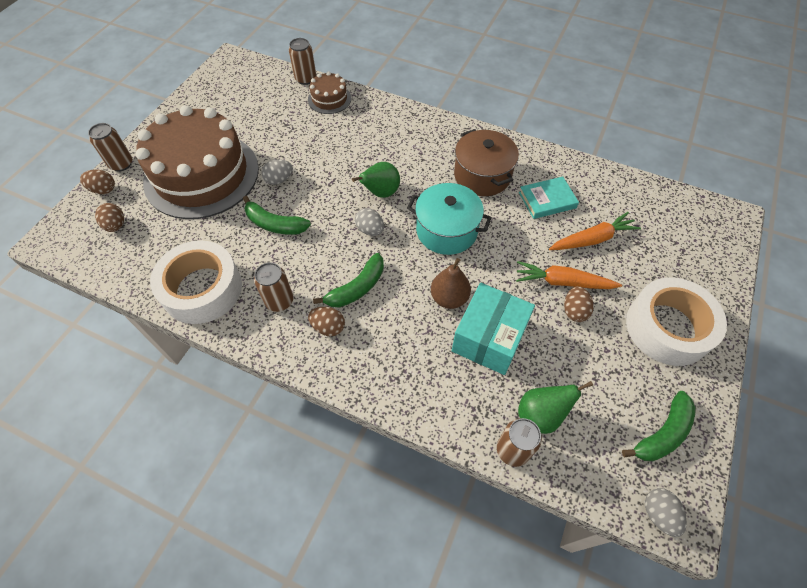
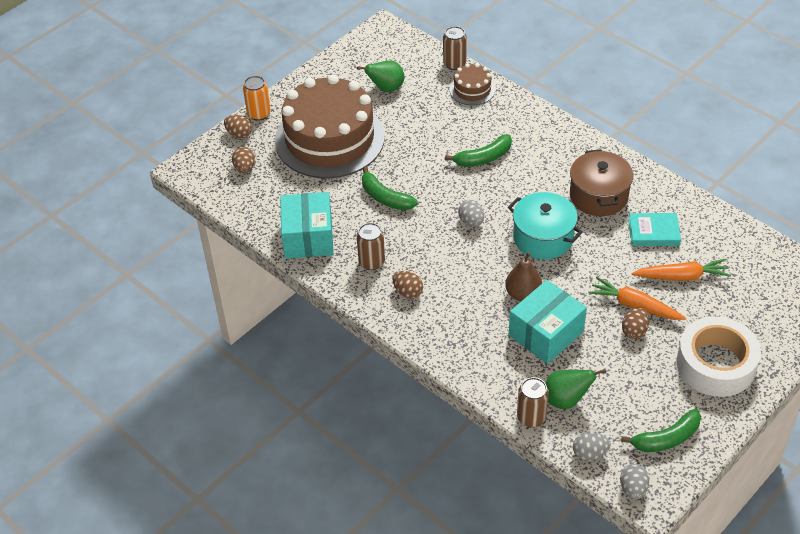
camera: 20 degrees right, 10 degrees down
brown can [88,123,132,171] -> orange can [243,76,271,121]
white tape [150,241,242,324] -> turquoise box [280,192,334,259]
grey egg [261,159,293,185] -> grey egg moved to [573,432,610,461]
green banana [313,253,384,307] -> green banana moved to [445,134,512,167]
green pear [352,162,400,198] -> green pear moved to [357,61,404,92]

